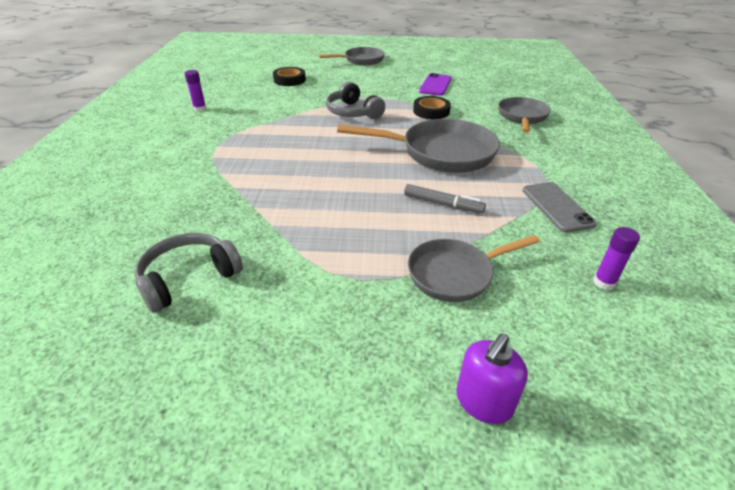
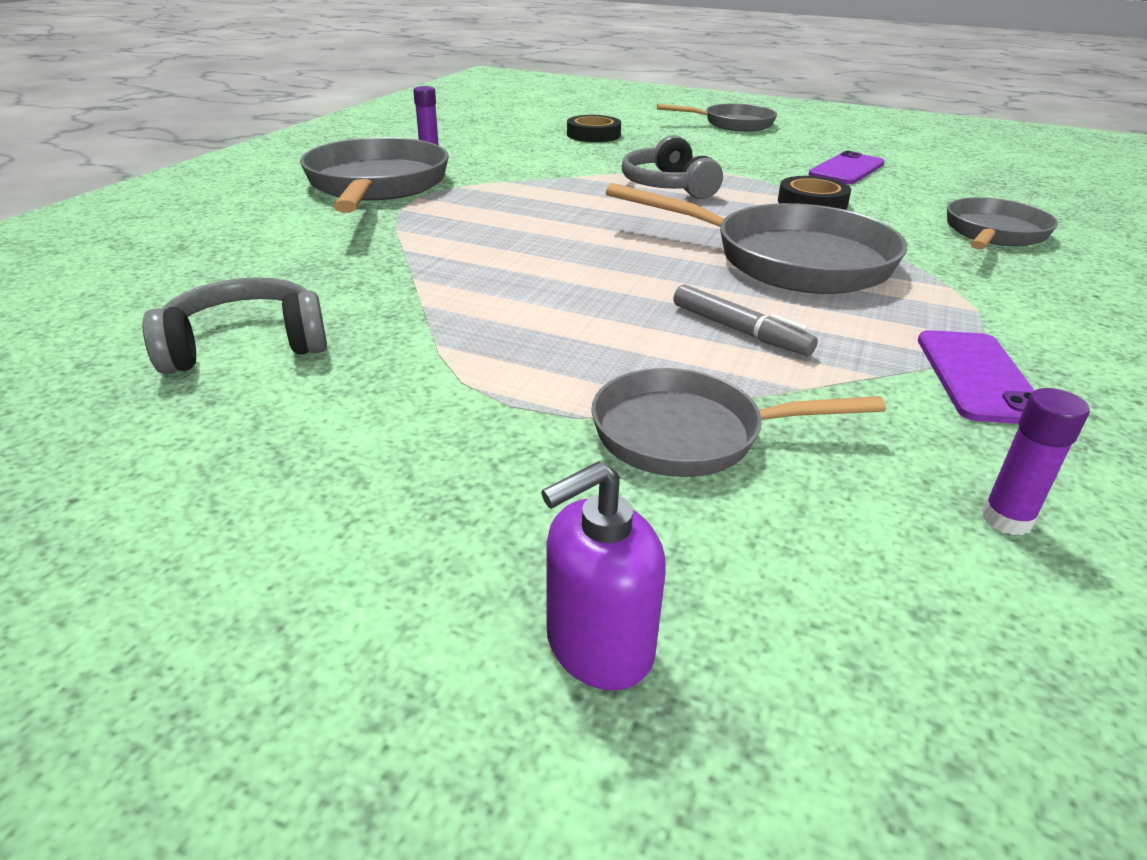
camera: 20 degrees right, 5 degrees down
grey phone [523,182,597,233] -> purple phone [918,330,1035,424]
none -> grey pan [300,137,449,213]

